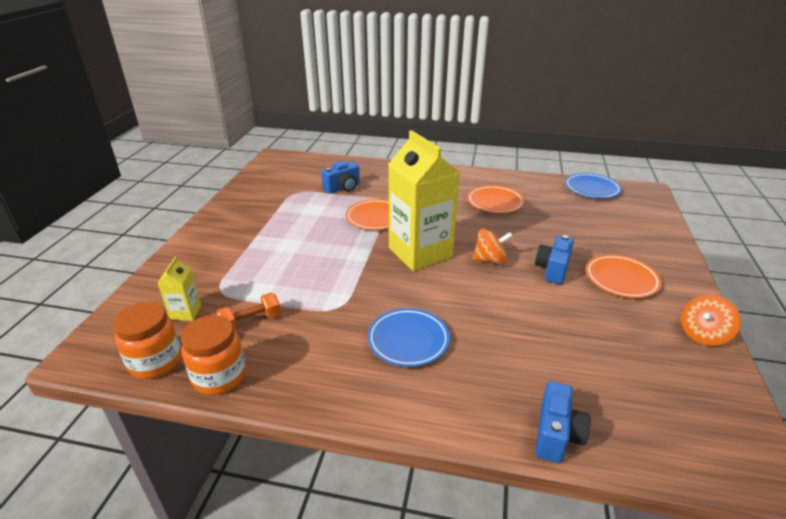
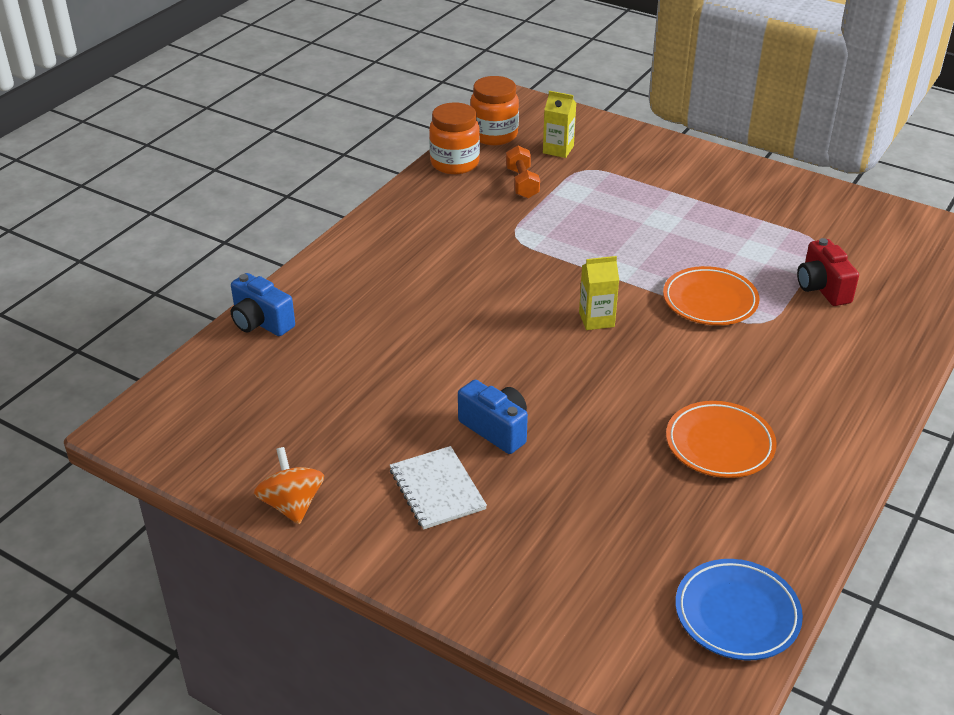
camera: 110 degrees right, 5 degrees up
blue camera [321,161,360,194] -> red camera [797,238,859,306]
blue plate [367,308,450,367] -> none
yellow carton [388,130,460,271] -> yellow carton [579,256,619,330], size x0.43
orange spinning top [473,228,513,265] -> none
orange plate [586,254,662,298] -> white notebook [390,446,487,530]

